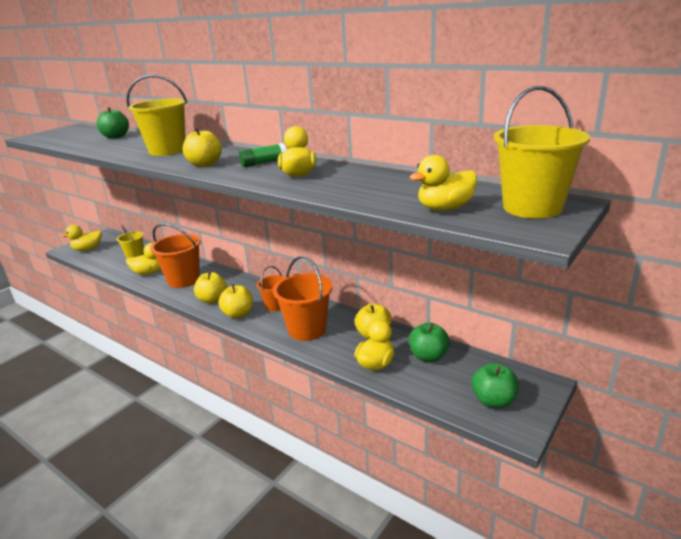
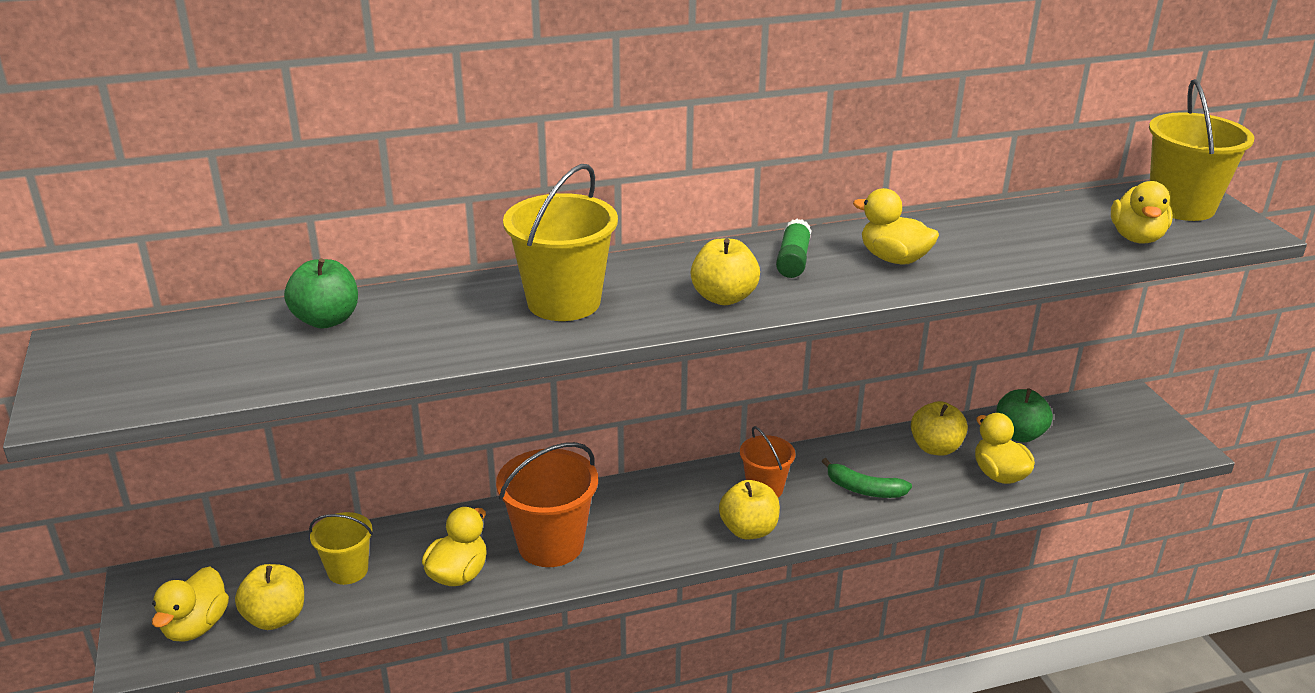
camera: 55 degrees left, 5 degrees up
yellow apple [194,272,227,304] -> yellow apple moved to [235,564,304,630]
orange bucket [273,256,333,341] -> green banana [822,458,912,498]
green apple [471,363,519,408] -> none

